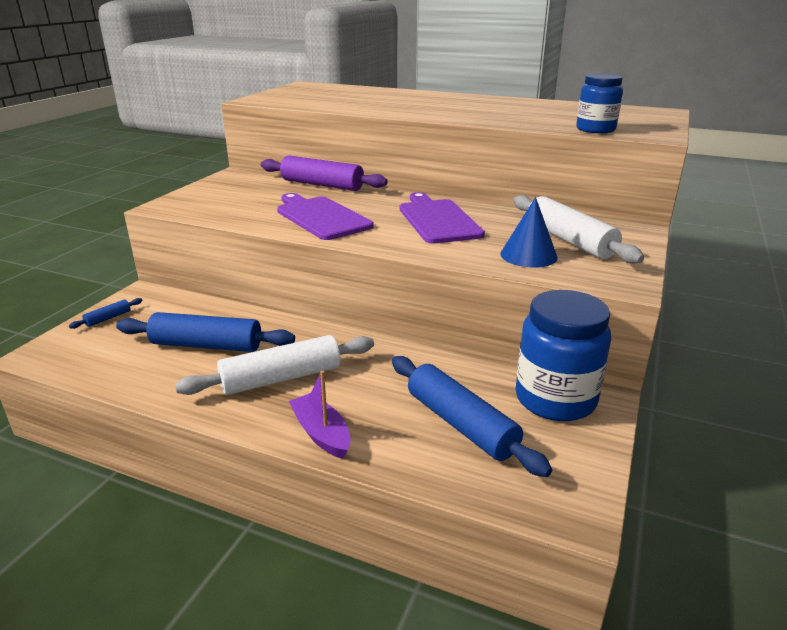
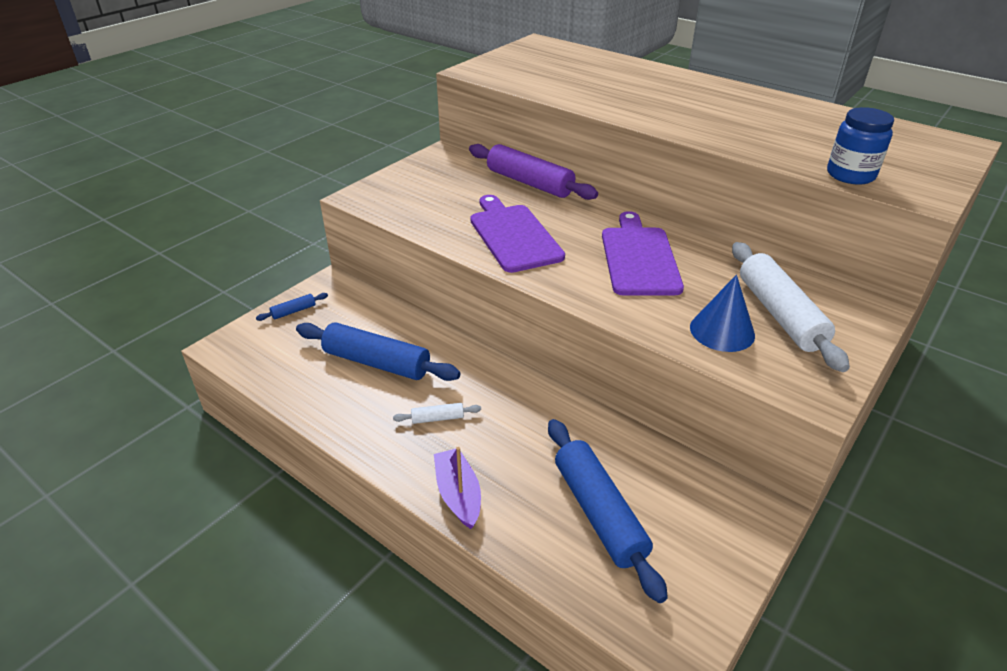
camera: 15 degrees right, 10 degrees up
white rolling pin [175,335,374,395] -> white rolling pin [393,403,481,424], size x0.44
blue jar [516,290,611,421] -> none

